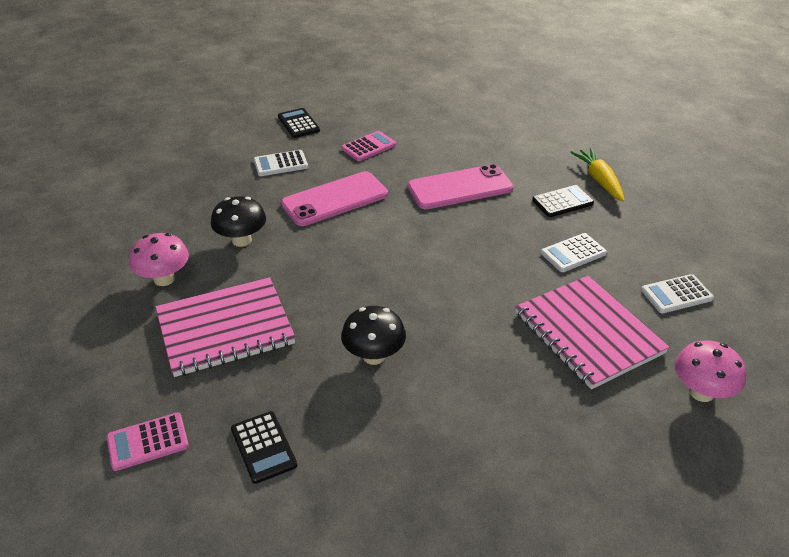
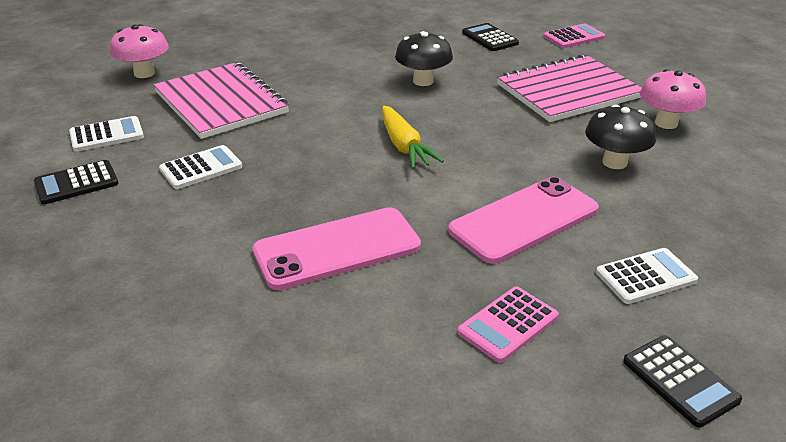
camera: 175 degrees right, 5 degrees down
black calculator [532,185,594,217] -> black calculator moved to [34,160,119,204]
yellow carrot [570,148,624,201] -> yellow carrot moved to [382,105,444,169]

